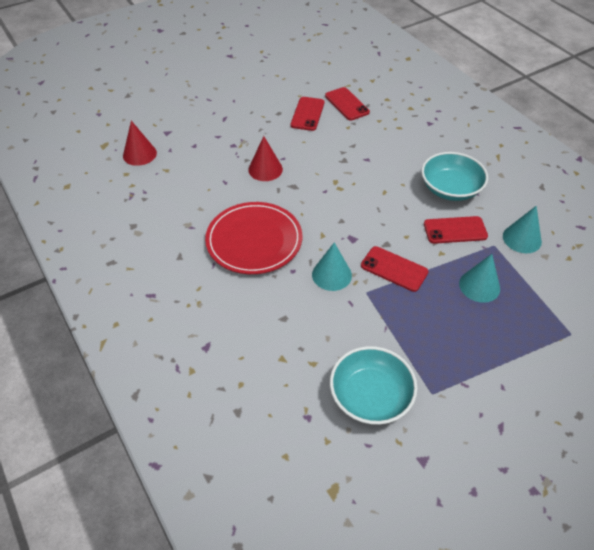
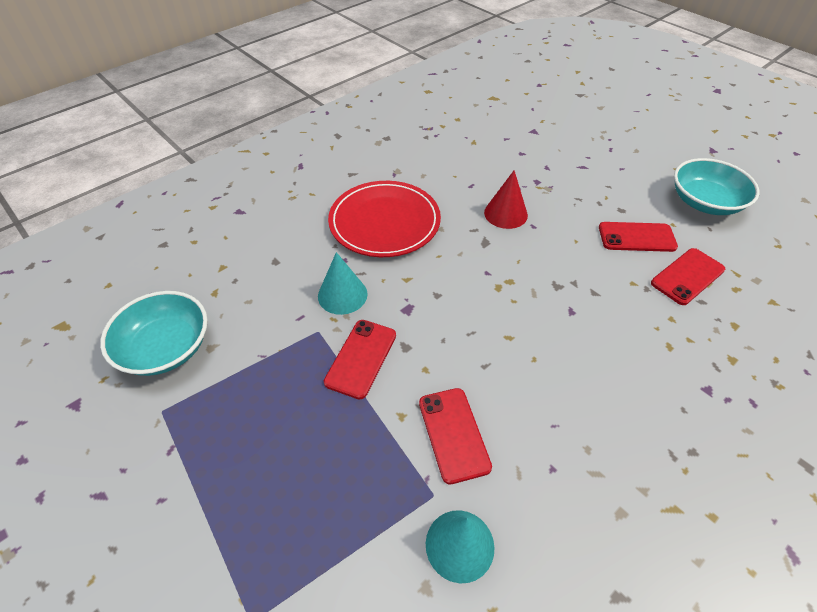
camera: 80 degrees right, 0 degrees up
red cone [123,121,157,166] -> none
turquoise bowl [421,152,488,201] -> turquoise bowl moved to [674,158,760,215]
turquoise cone [459,254,500,303] -> none

